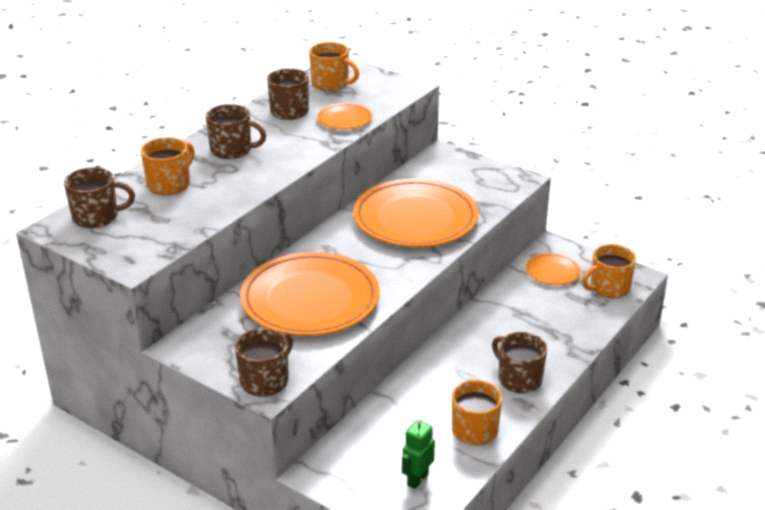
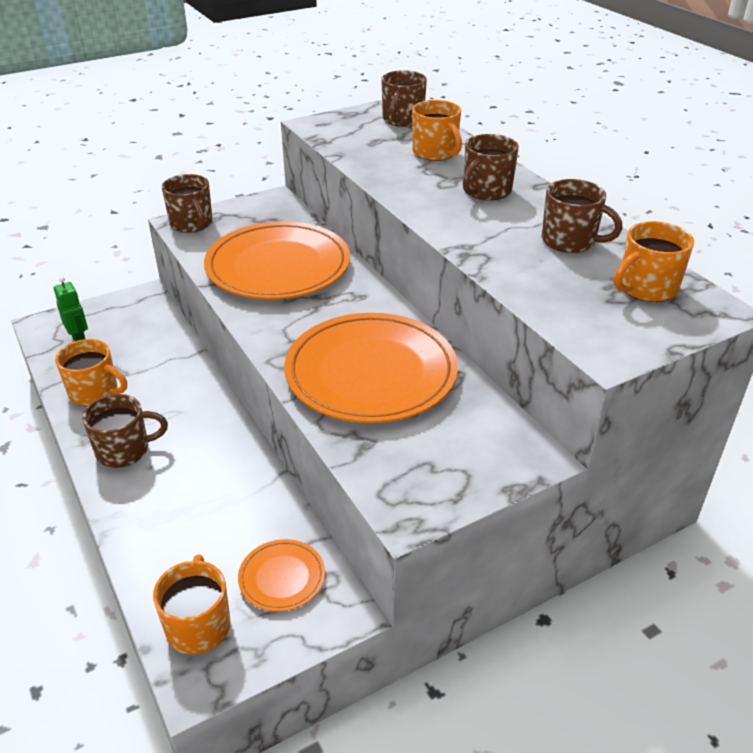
camera: 115 degrees right, 5 degrees up
orange plate [317,103,372,130] -> none

